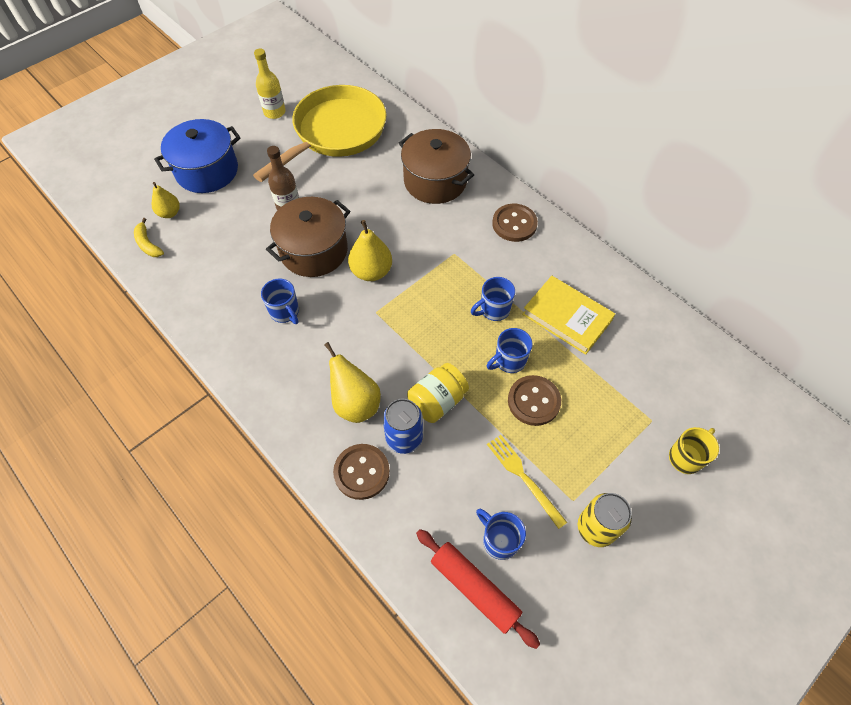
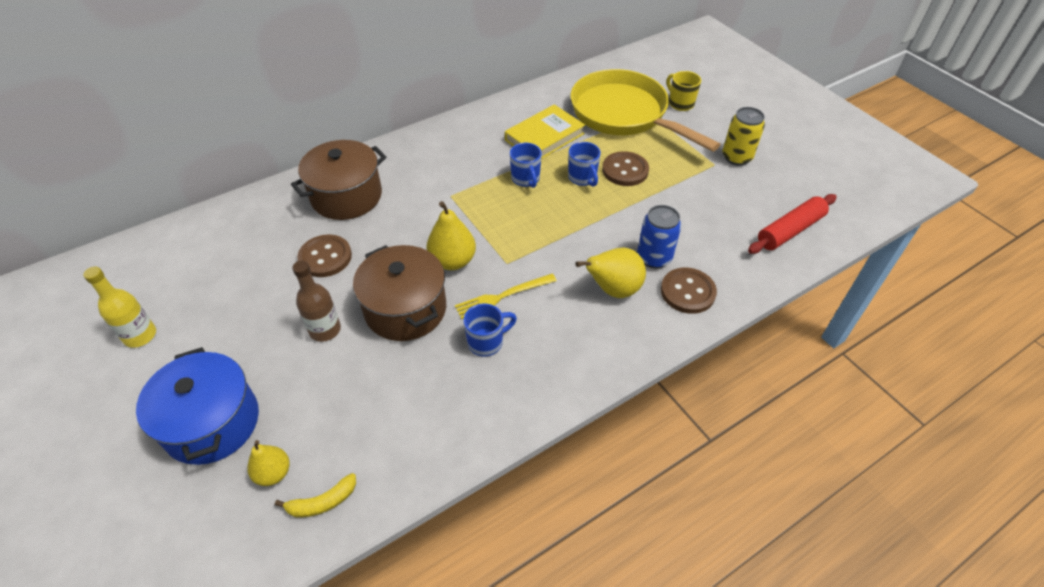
camera: 80 degrees left, 10 degrees down
yellow pan [253,85,386,182] -> yellow pan moved to [571,69,721,152]
yellow jar [407,363,469,423] -> none
blue mug [476,509,526,560] -> none
yellow fork [487,435,567,529] -> yellow fork moved to [455,274,557,319]
brown button [492,204,538,242] -> brown button moved to [297,234,352,277]

